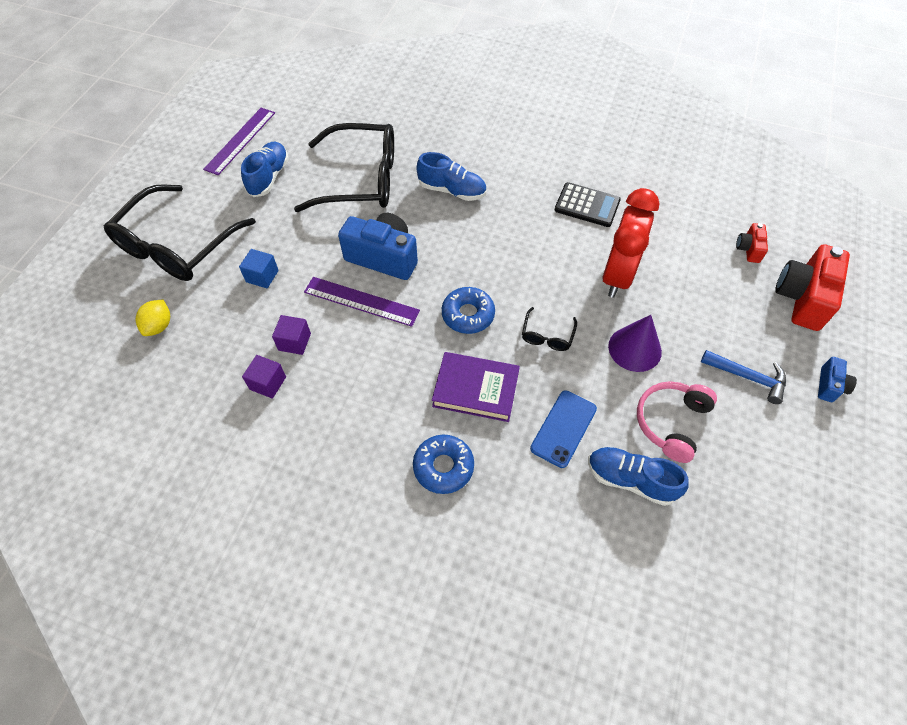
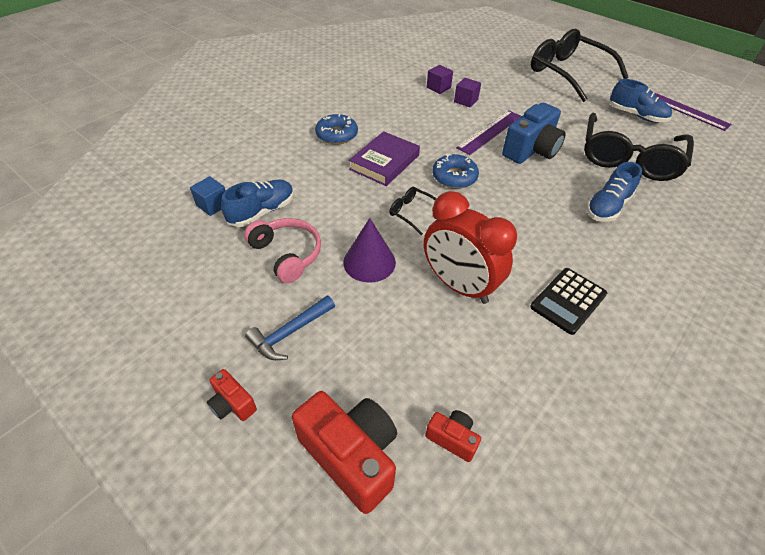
camera: 110 degrees right, 10 degrees down
yellow lemon [136,299,170,336] -> none
blue cube [239,249,279,288] -> blue cube moved to [190,176,226,216]
blue phone [530,390,597,468] -> none
blue camera [818,357,857,402] -> red camera [207,369,257,421]

